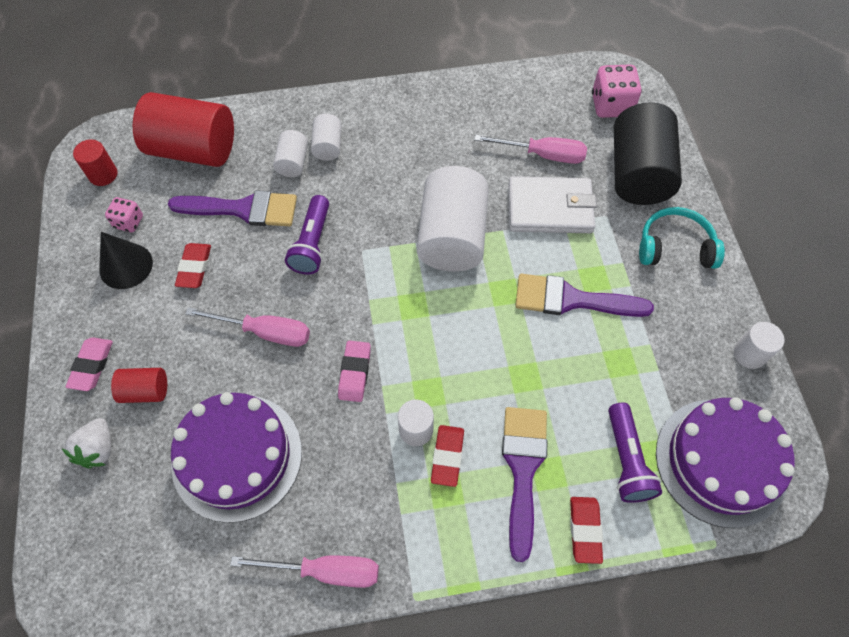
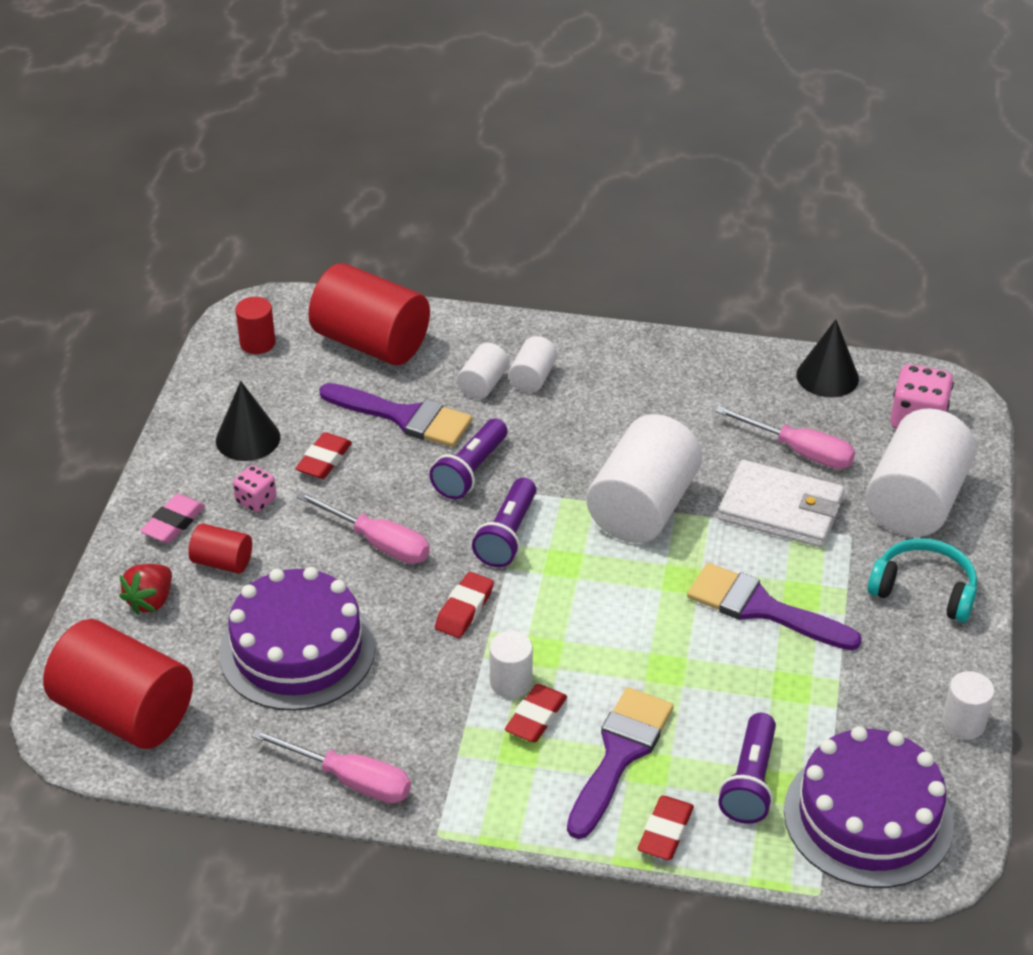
camera: 20 degrees right, 20 degrees down
white strawberry [61,418,111,469] -> red strawberry [119,564,172,615]
pink dice [105,197,143,232] -> pink dice moved to [233,465,276,513]
pink eraser [338,341,371,402] -> red eraser [435,572,494,638]
black cylinder [614,102,682,205] -> white cylinder [866,408,976,537]
none -> red cylinder [43,619,193,749]
none -> purple flashlight [472,478,536,567]
none -> black cone [796,319,859,397]

